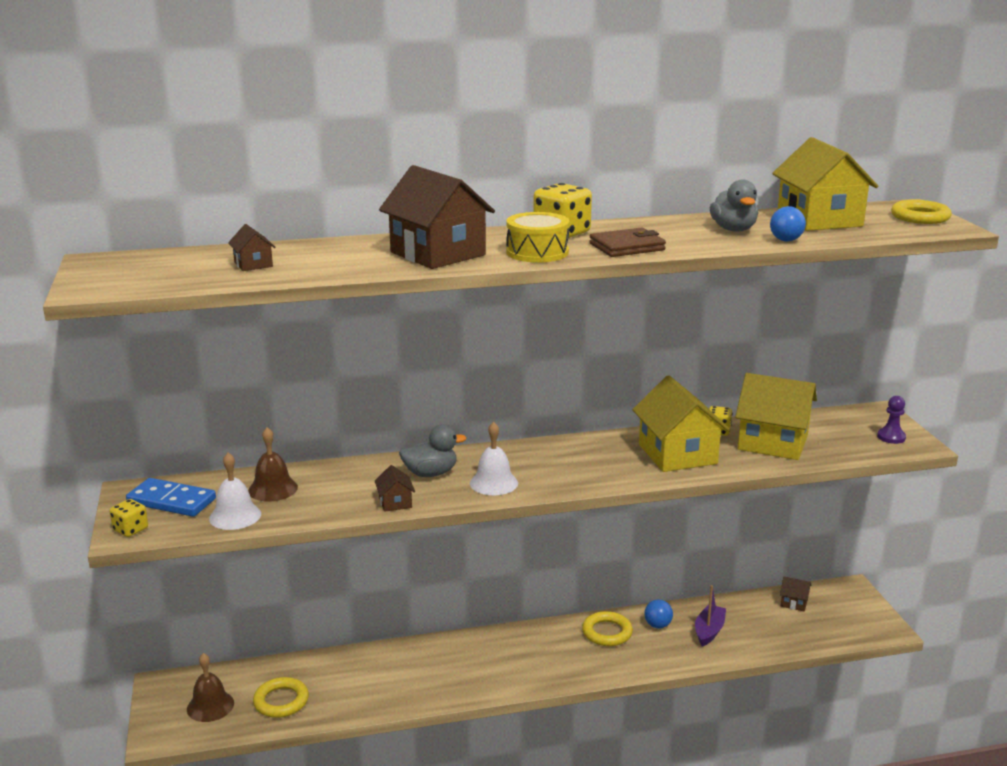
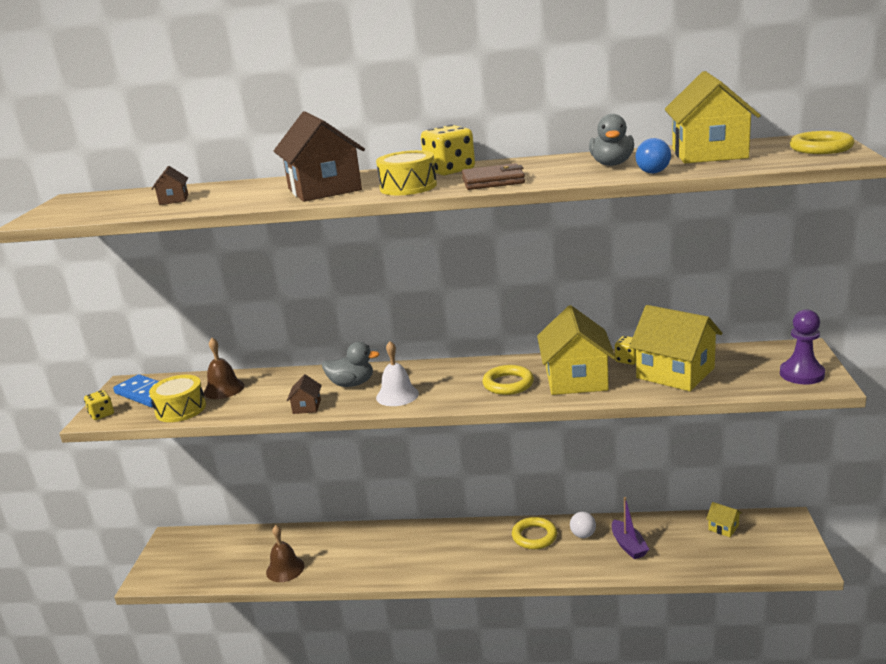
camera: 20 degrees right, 0 degrees up
brown bell [187,653,234,722] -> brown bell moved to [266,525,304,582]
white bell [209,453,261,530] -> yellow drum [149,375,206,422]
yellow ring [253,677,309,718] -> yellow ring moved to [482,365,534,395]
blue ball [644,600,673,628] -> white ball [570,512,596,538]
purple boat [695,585,726,646] -> purple boat turned 120 degrees clockwise [612,497,650,559]
brown house [780,577,811,612] -> yellow house [706,502,742,537]
purple pawn [877,396,906,444] -> purple pawn [780,309,825,384], size x1.53

